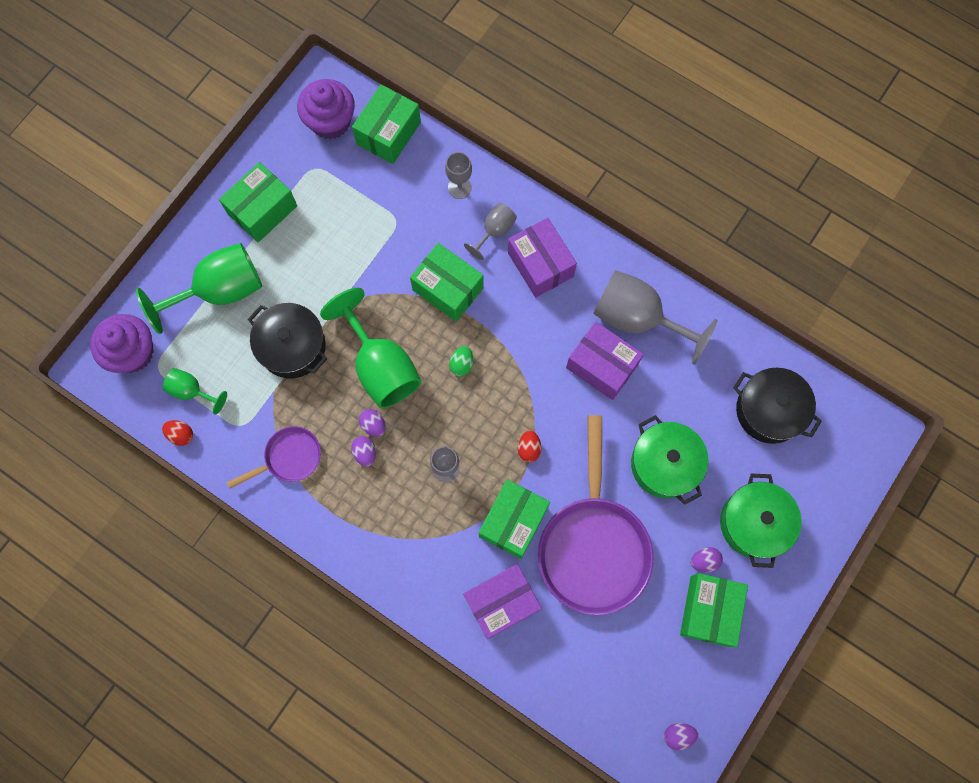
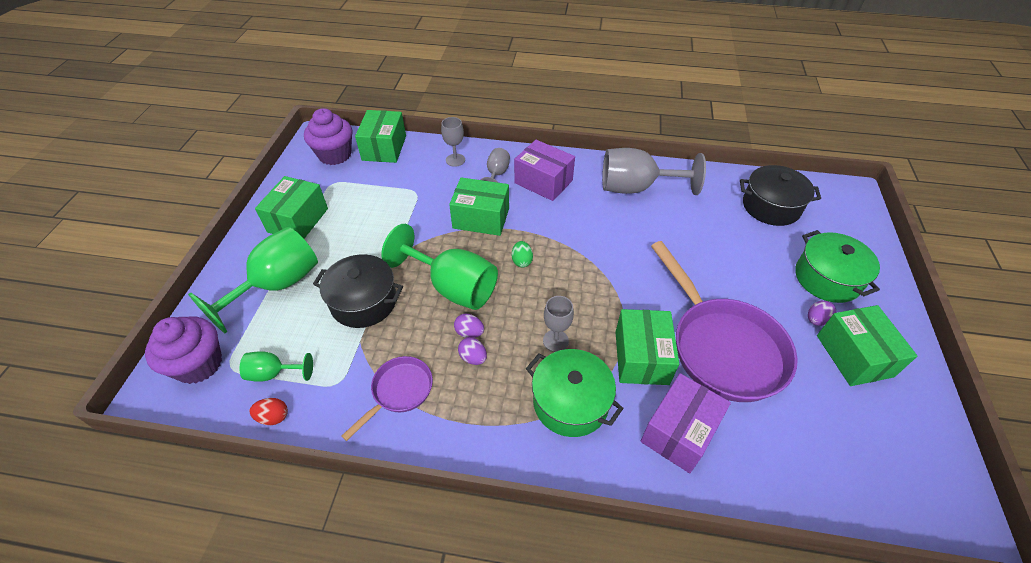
camera: 25 degrees left, 25 degrees down
red egg [518,431,541,462] -> none
purple box [566,322,644,400] -> none
green pot [631,415,709,505] -> green pot moved to [526,349,624,437]
purple egg [664,723,698,750] -> none

